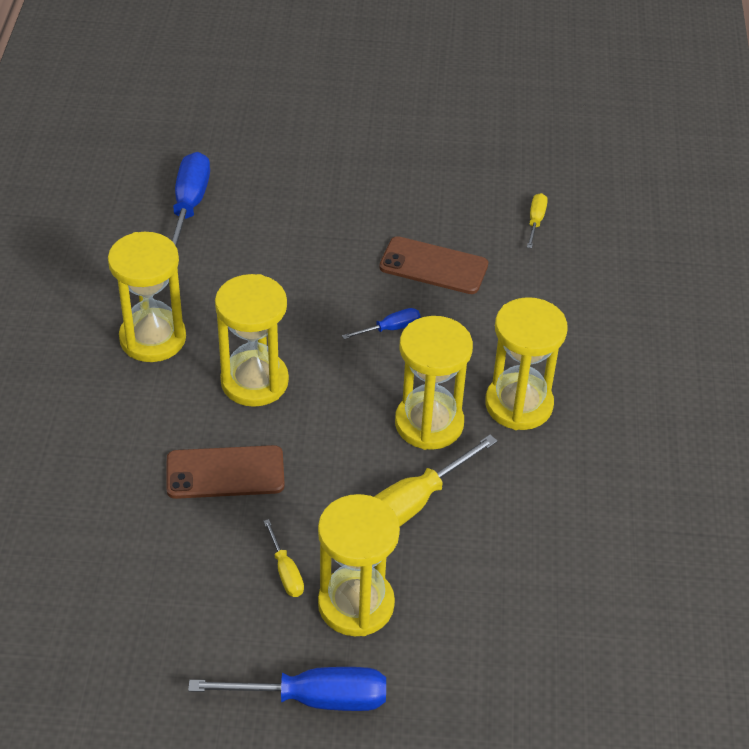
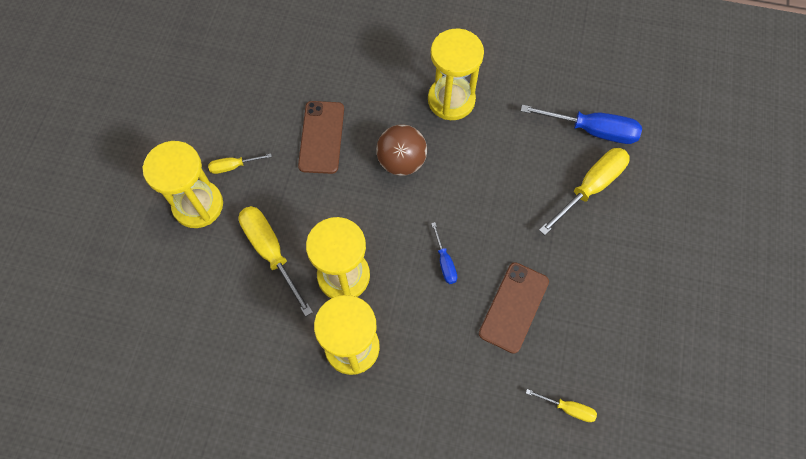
camera: 100 degrees right, 20 degrees up
blue screwdriver [188,667,386,711] -> none
yellow hourglass [215,274,289,407] -> brown ball [376,124,427,176]
none -> yellow screwdriver [539,148,630,235]

